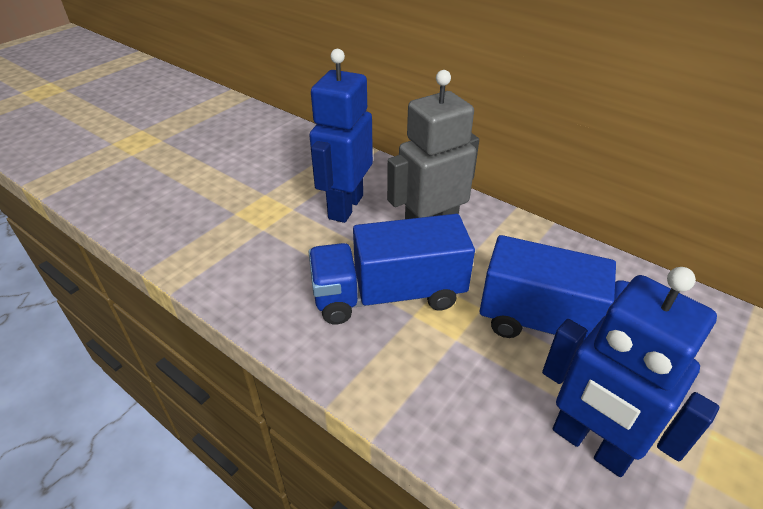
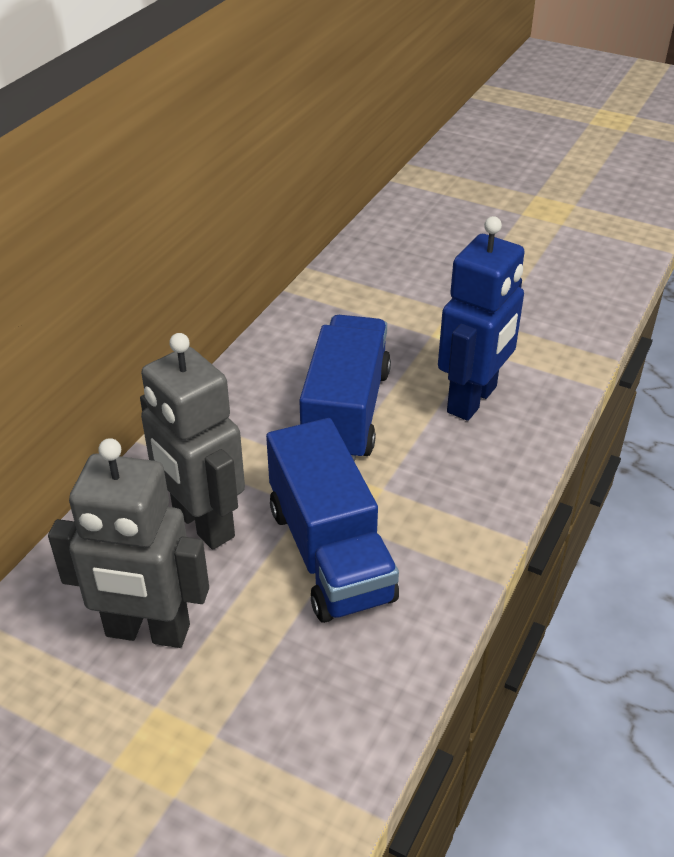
camera: 100 degrees left, 0 degrees up
blue robot [309,49,373,223] -> grey robot [48,438,209,648]

